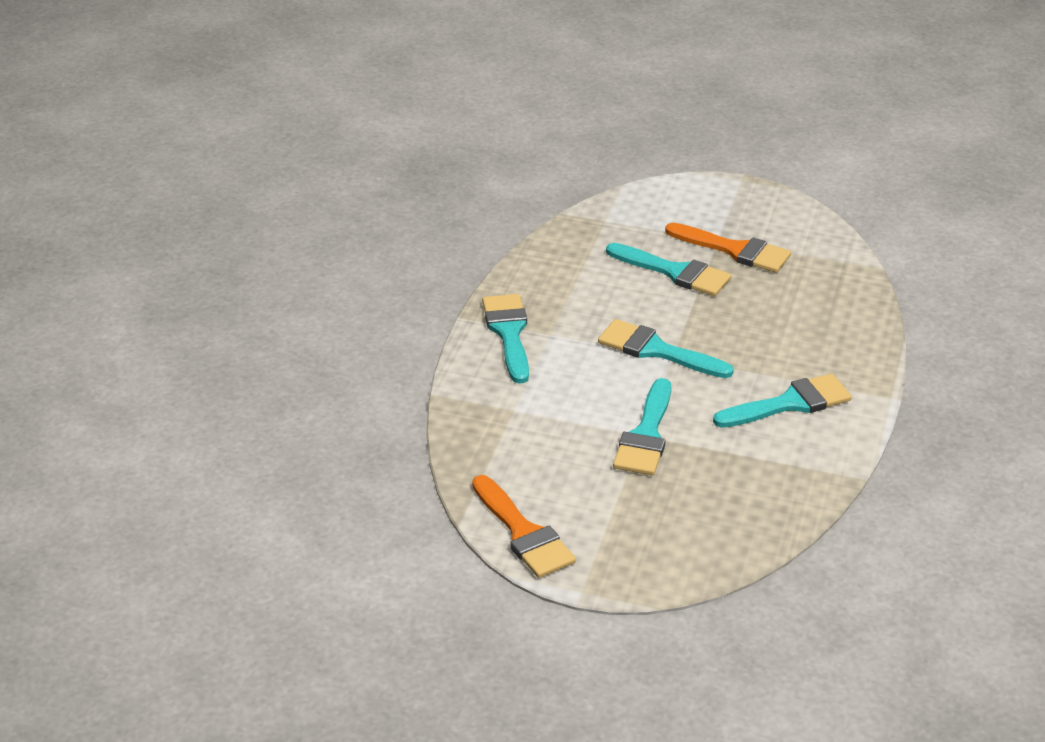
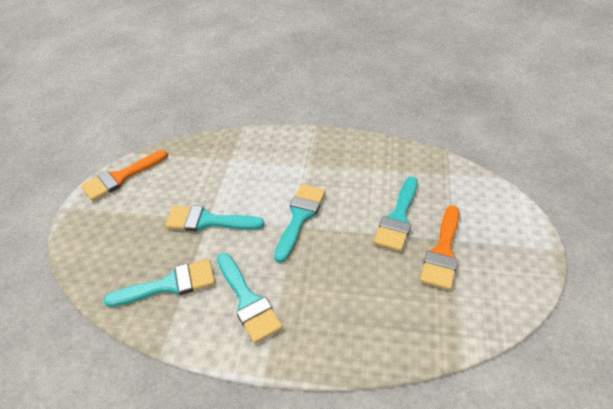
camera: 85 degrees right, 10 degrees up
turquoise brush [482,294,529,384] -> turquoise brush moved to [104,259,215,307]

